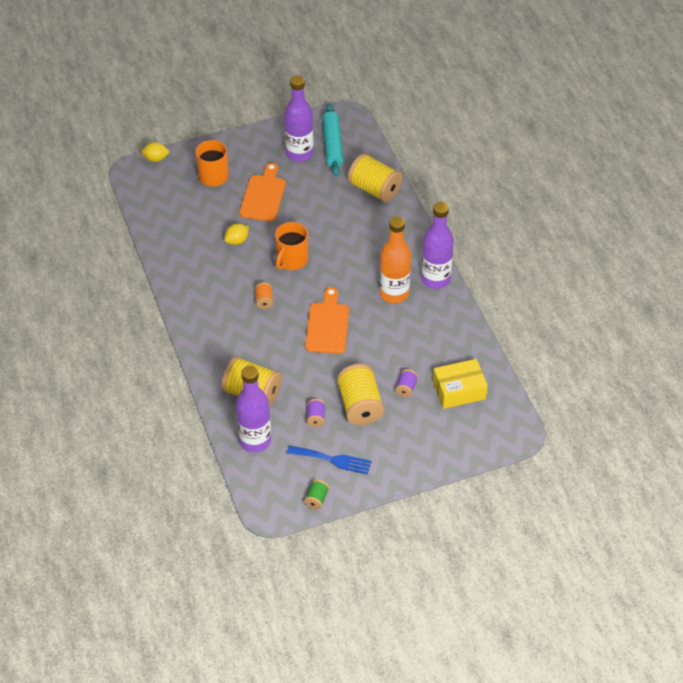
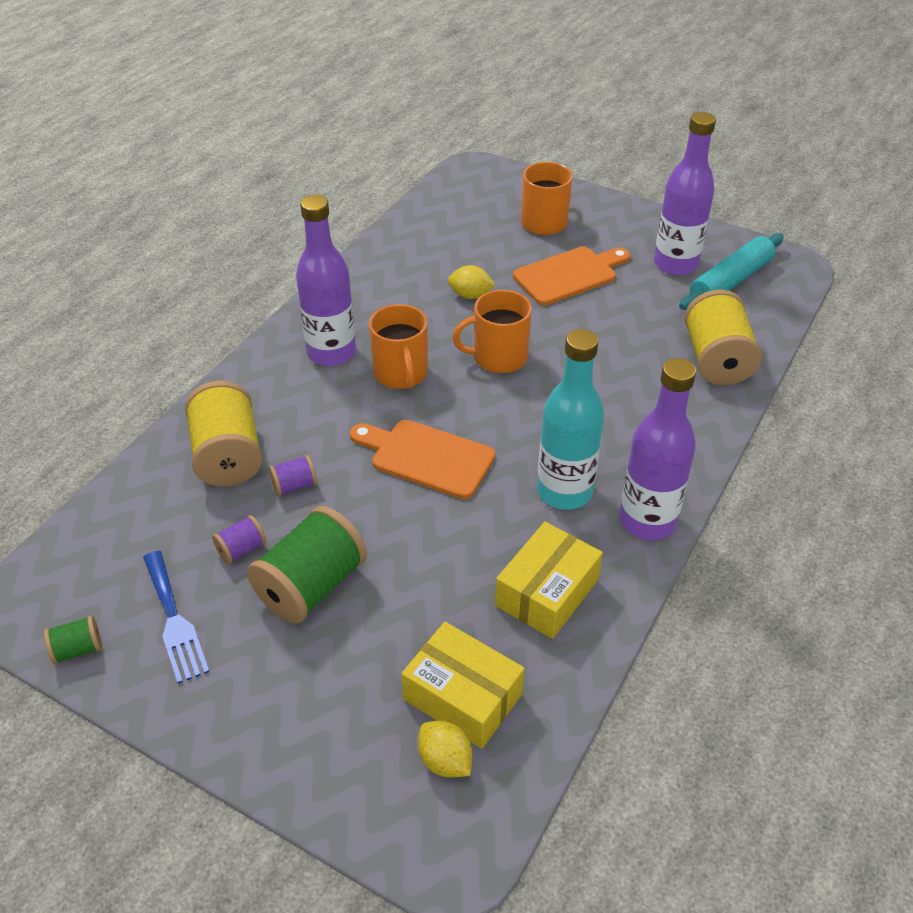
camera: 50 degrees right, 5 degrees down
yellow lemon [141,142,170,162] -> yellow lemon moved to [418,721,472,778]
purple bottle [236,365,271,452] -> purple bottle moved to [296,195,356,366]
orange spool [255,282,273,309] -> orange mug [369,304,428,389]
orange cutting board [305,287,349,354] -> orange cutting board turned 120 degrees counterclockwise [350,420,495,499]
yellow spool [337,364,384,425] -> green spool [247,506,367,624]
orange bottle [379,216,411,303] -> turquoise bottle [537,329,604,510]
purple spool [395,369,418,397] -> purple spool moved to [269,455,317,496]
none -> yellow box [495,522,603,639]

